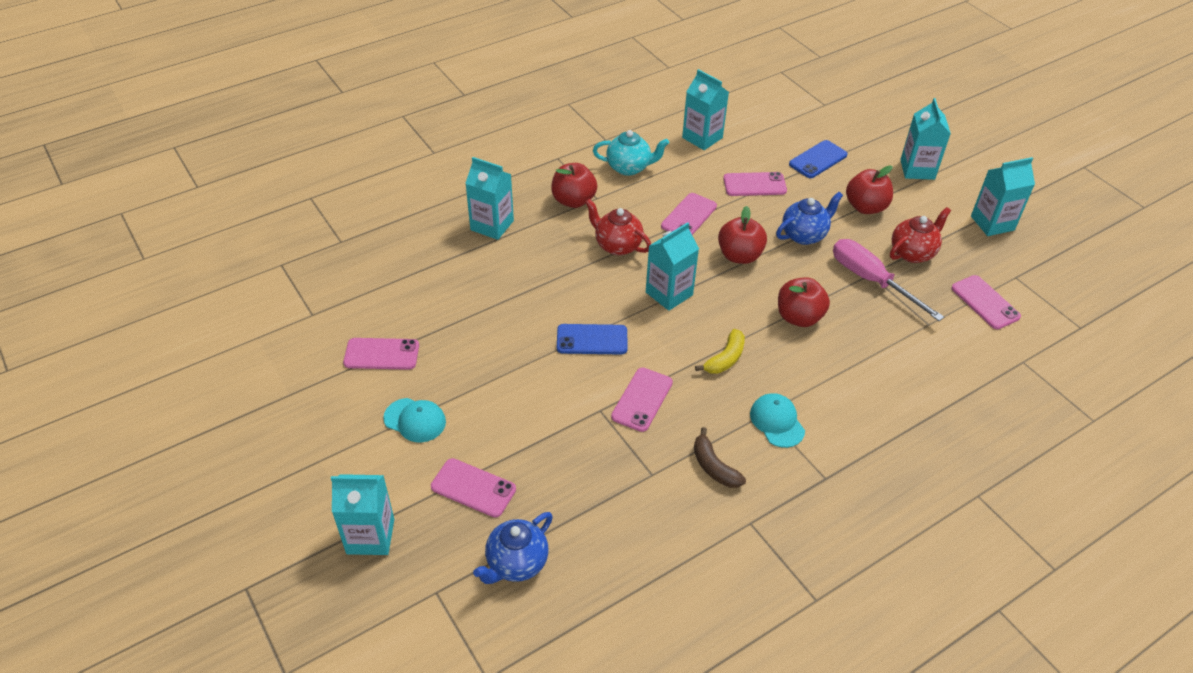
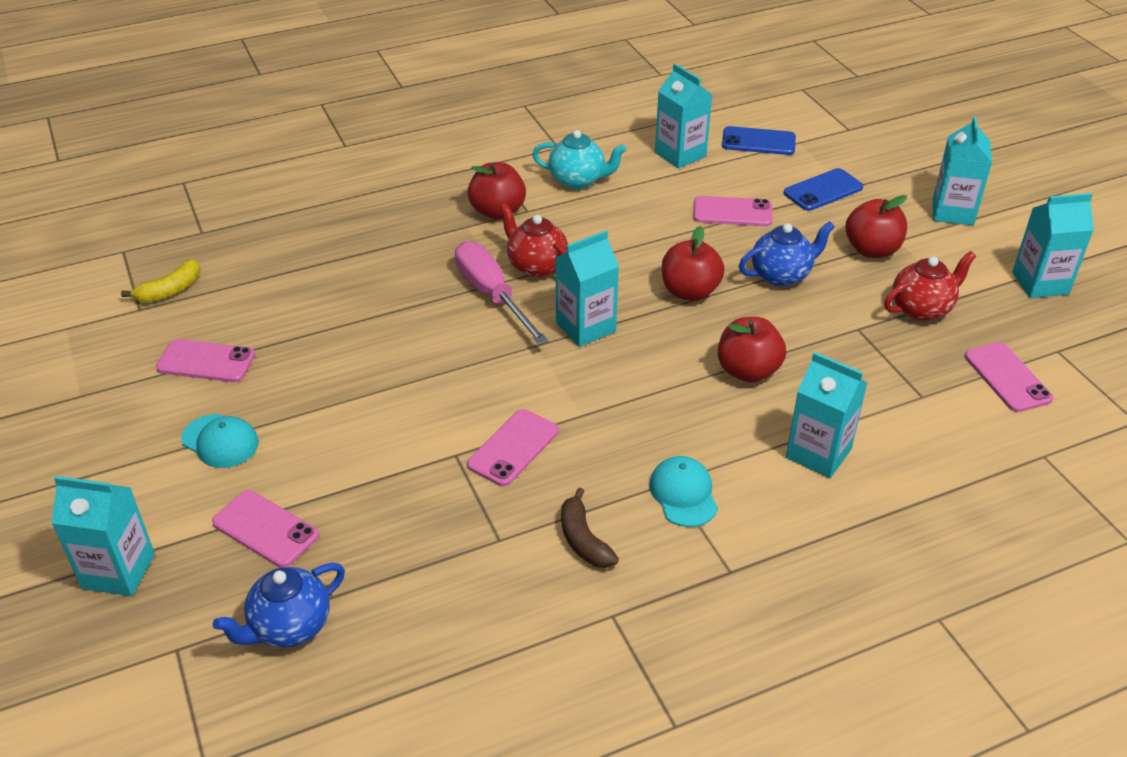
camera: 10 degrees right, 5 degrees down
turquoise carton [465,157,514,240] -> turquoise carton moved to [786,352,867,478]
blue phone [557,324,628,355] -> blue phone moved to [722,126,796,155]
pink phone [661,193,717,235] -> none
yellow banana [695,329,745,374] -> yellow banana moved to [121,259,200,302]
pink screwdriver [833,239,944,321] -> pink screwdriver moved to [455,241,549,345]

